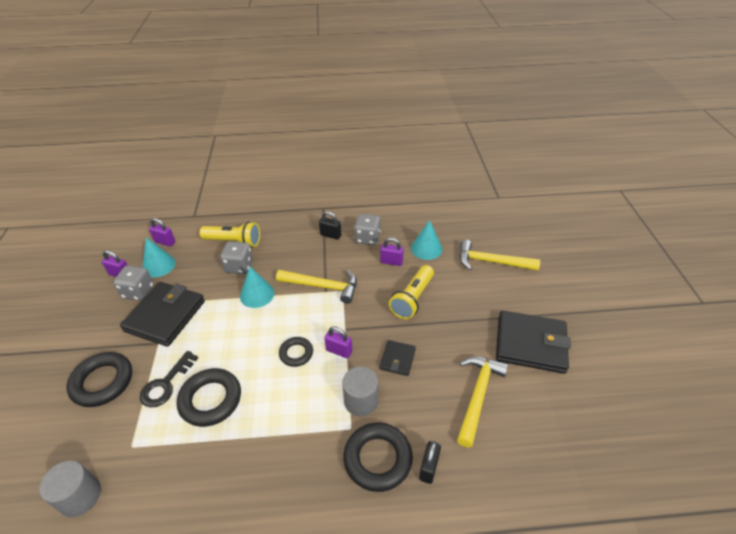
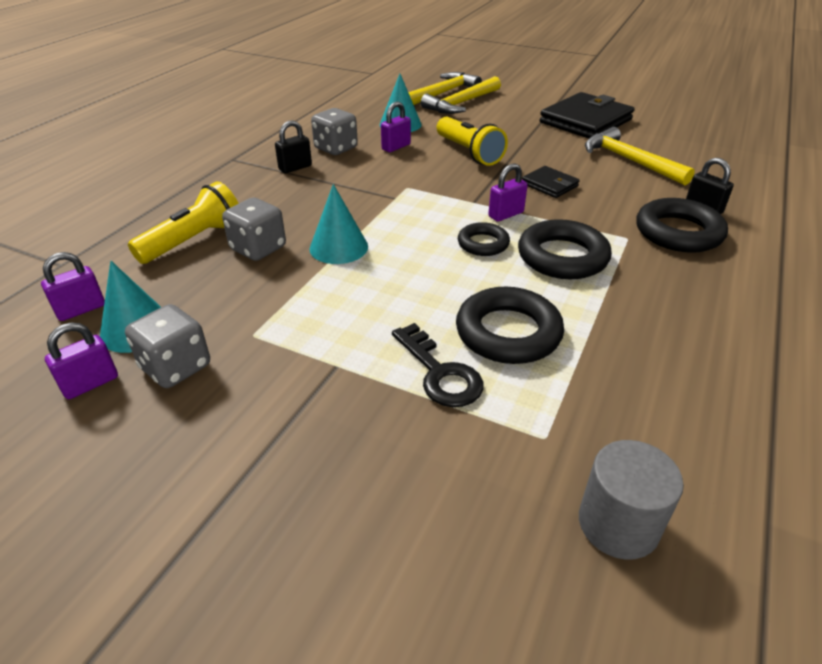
camera: 60 degrees left, 5 degrees down
black ring [67,352,132,407] -> black ring moved to [518,219,612,279]
black wallet [120,282,205,347] -> none
yellow hammer [276,270,357,304] -> yellow hammer moved to [408,72,482,105]
grey cylinder [342,367,379,416] -> none

